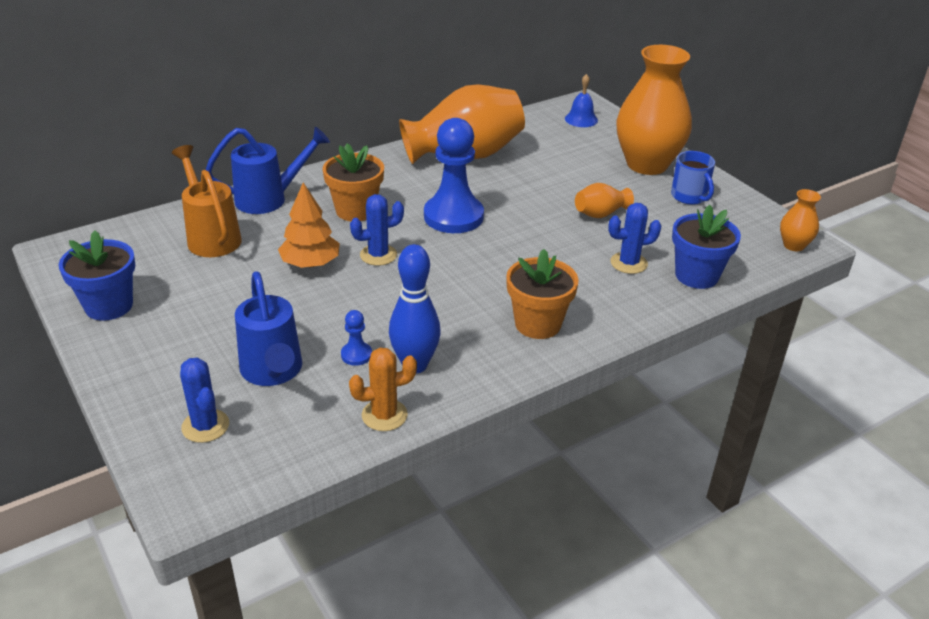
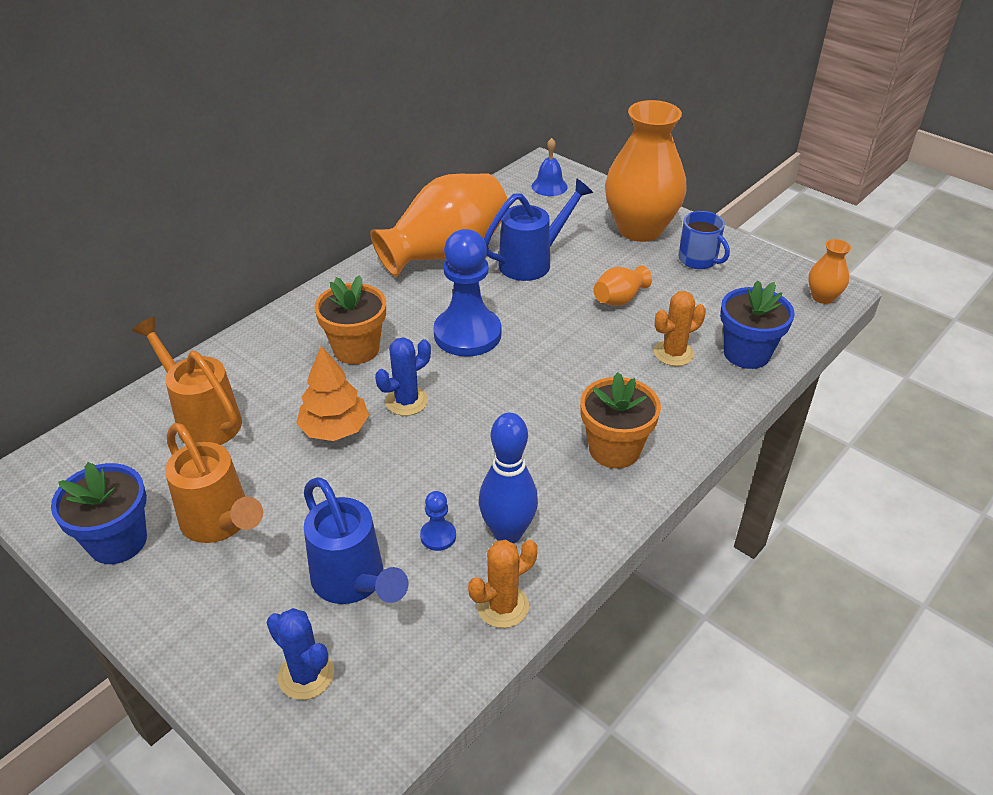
camera: 15 degrees left, 5 degrees up
blue watering can [206,127,330,214] -> blue watering can moved to [484,178,593,281]
blue cactus [608,203,661,274] -> orange cactus [654,291,706,366]
none -> orange watering can [165,423,263,543]

